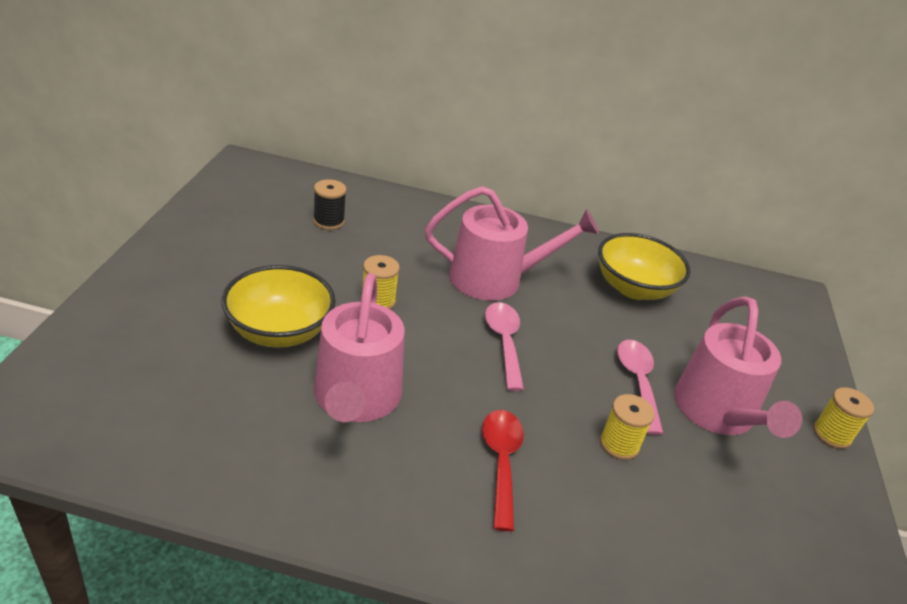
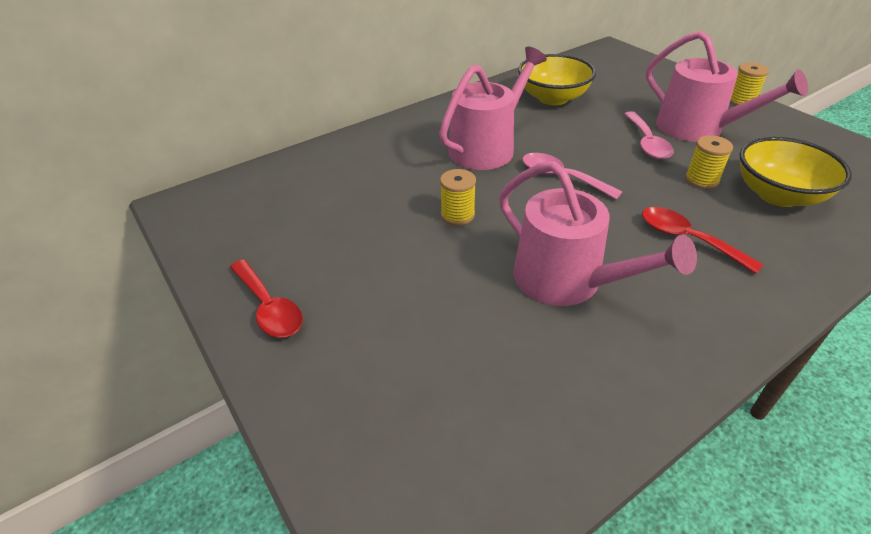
camera: 40 degrees left, 5 degrees up
yellow bowl [221,265,336,348] -> yellow bowl moved to [740,137,852,207]
black spool [313,179,347,230] -> none
pink spoon [617,340,664,435] -> pink spoon turned 135 degrees counterclockwise [624,111,674,159]
none -> red spoon [230,259,303,337]

